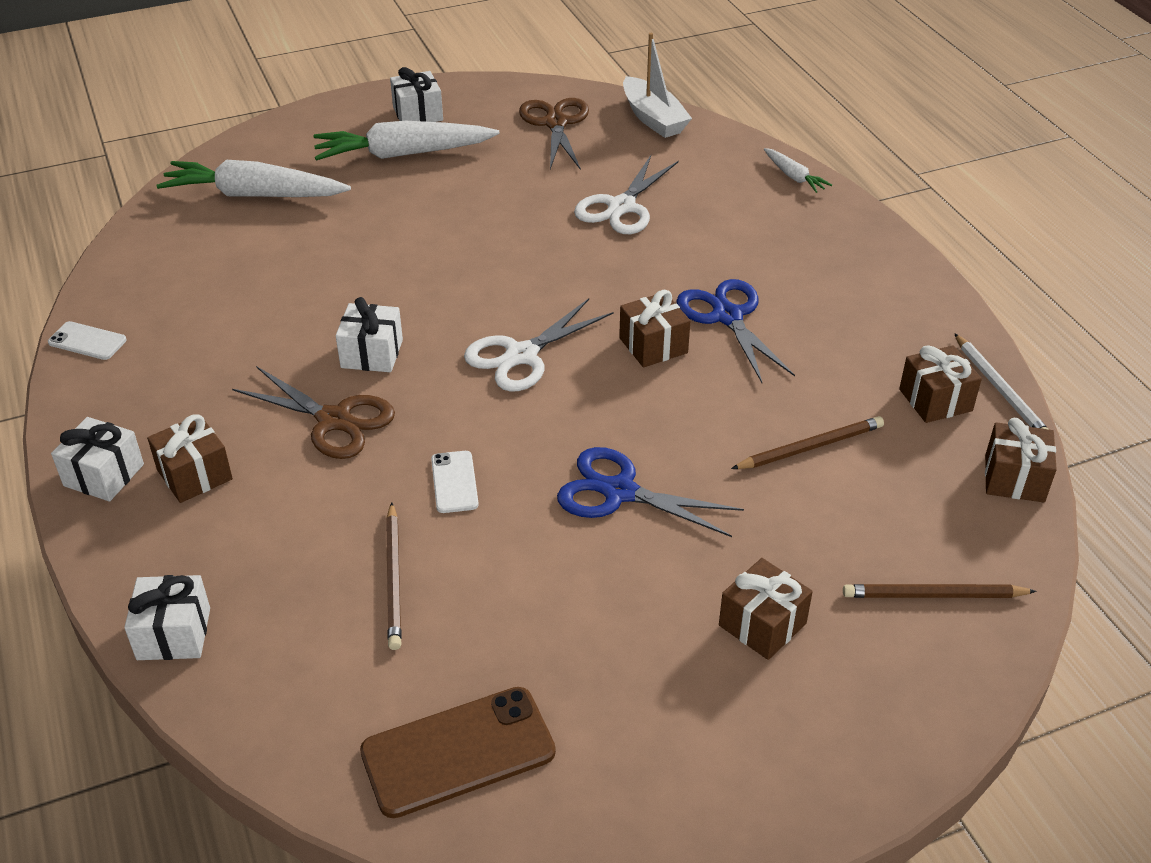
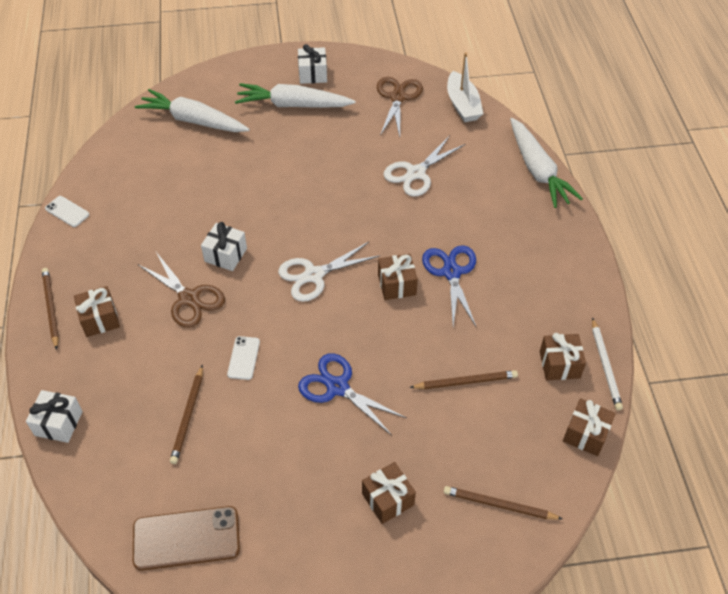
camera: 15 degrees right, 10 degrees up
white gift [51,417,144,501] -> brown pencil [42,268,59,350]
white carrot [764,148,832,193] -> white carrot [510,118,583,208], size x2.10

